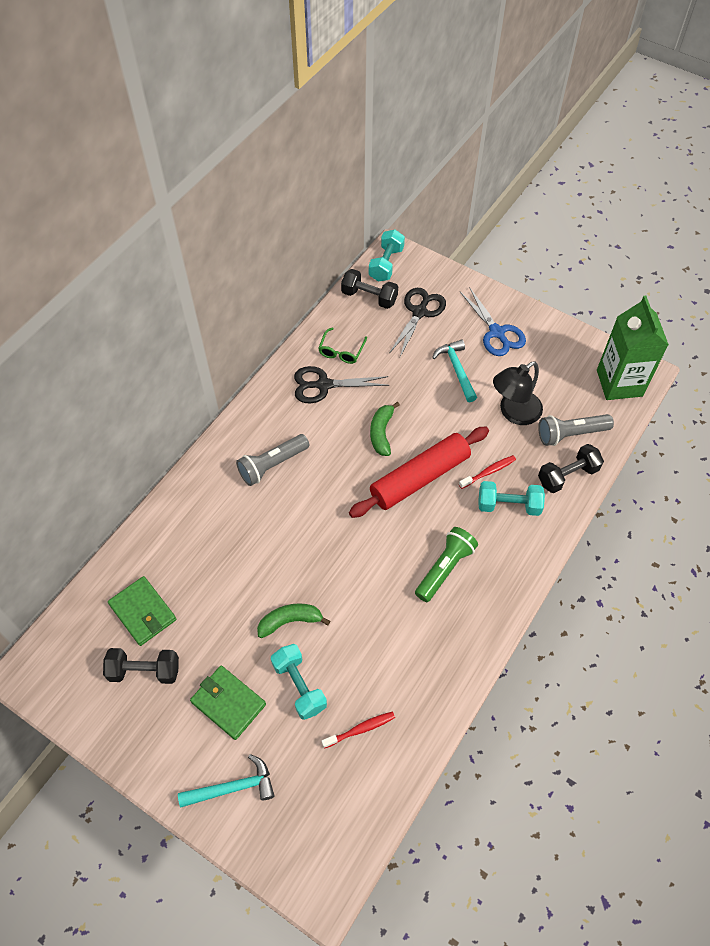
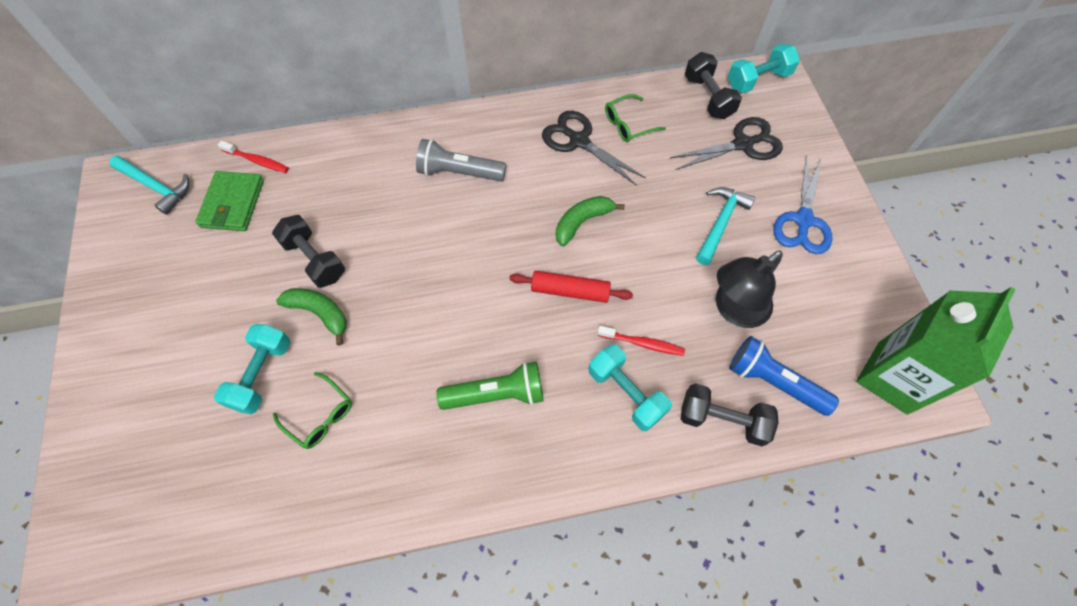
camera: 45 degrees right, 5 degrees up
black dumbbell [103,648,179,684] -> black dumbbell moved to [272,215,345,288]
turquoise hammer [178,754,275,808] -> turquoise hammer moved to [109,156,189,215]
green wallet [190,666,266,740] -> none
red toothbrush [321,712,395,749] -> red toothbrush moved to [218,141,289,173]
red rolling pin [349,426,489,518] -> red rolling pin [509,271,633,303], size x0.57
black lamp [493,361,543,425] -> black lamp turned 45 degrees counterclockwise [716,250,783,328]
grey flashlight [538,414,614,446] -> blue flashlight [730,336,839,416]
none -> green glasses [273,372,352,449]

